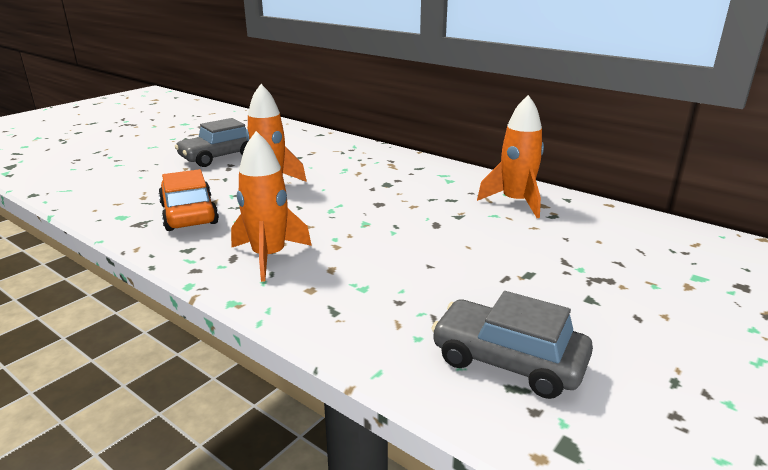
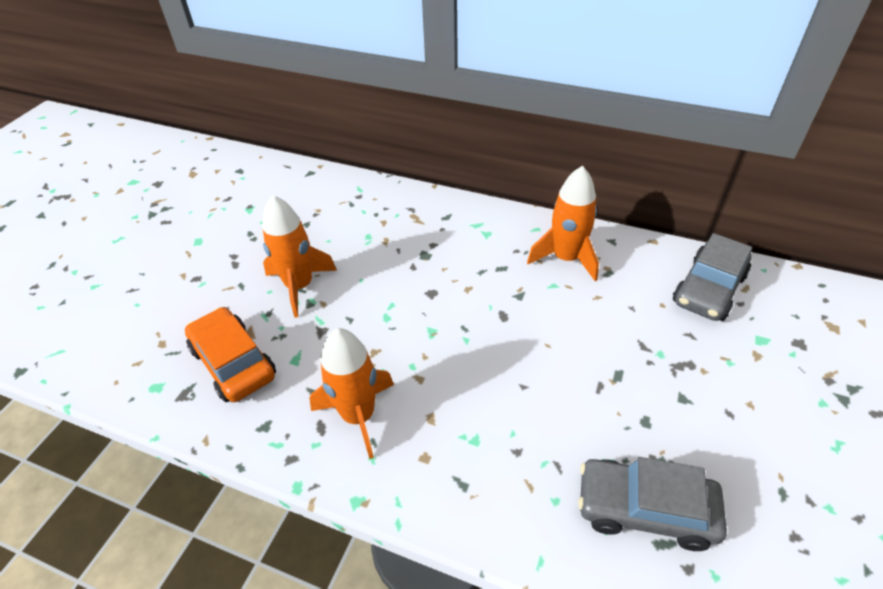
camera: 15 degrees left, 20 degrees up
grey car [175,118,248,167] -> grey car moved to [673,233,752,321]

